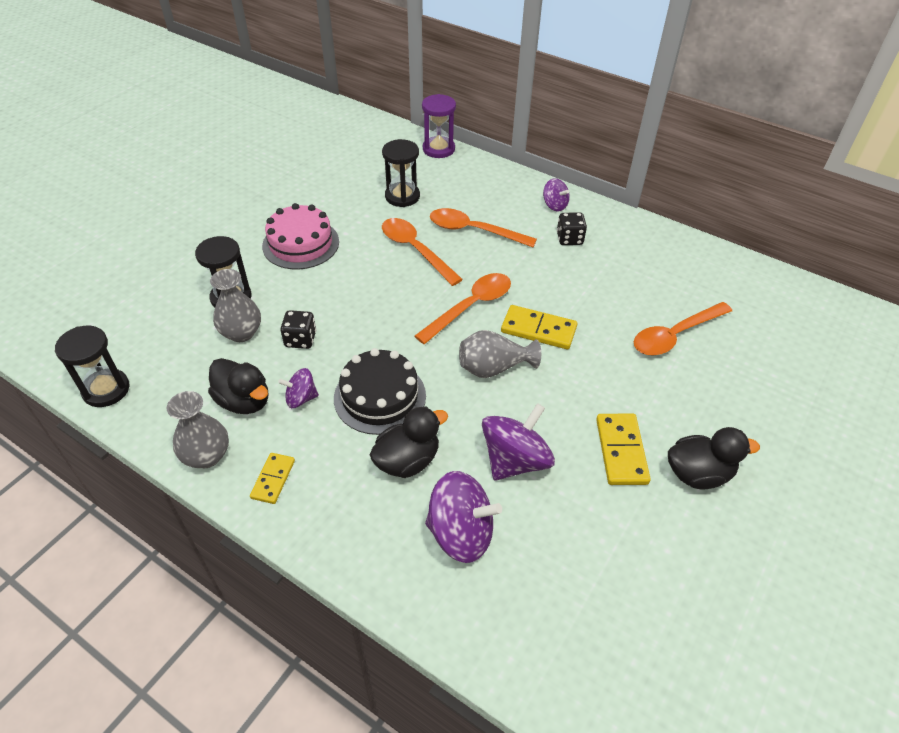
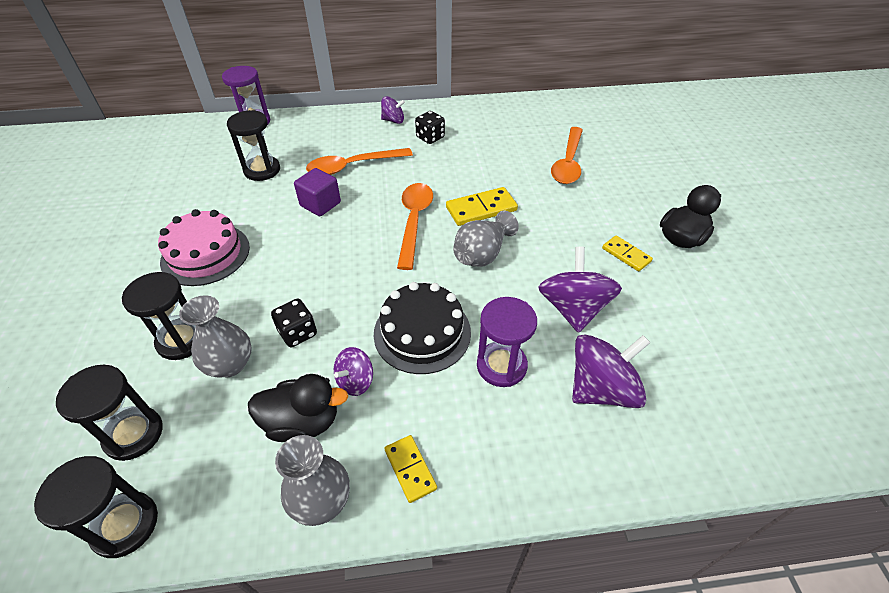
camera: 40 degrees left, 0 degrees up
black duck [369,406,448,478] -> purple hourglass [477,297,537,387]
orange spoon [382,218,463,286] -> purple cube [294,168,341,216]
yellow domino [596,414,651,485] -> yellow domino [602,235,653,272], size x0.63
none -> black hourglass [56,365,163,461]

